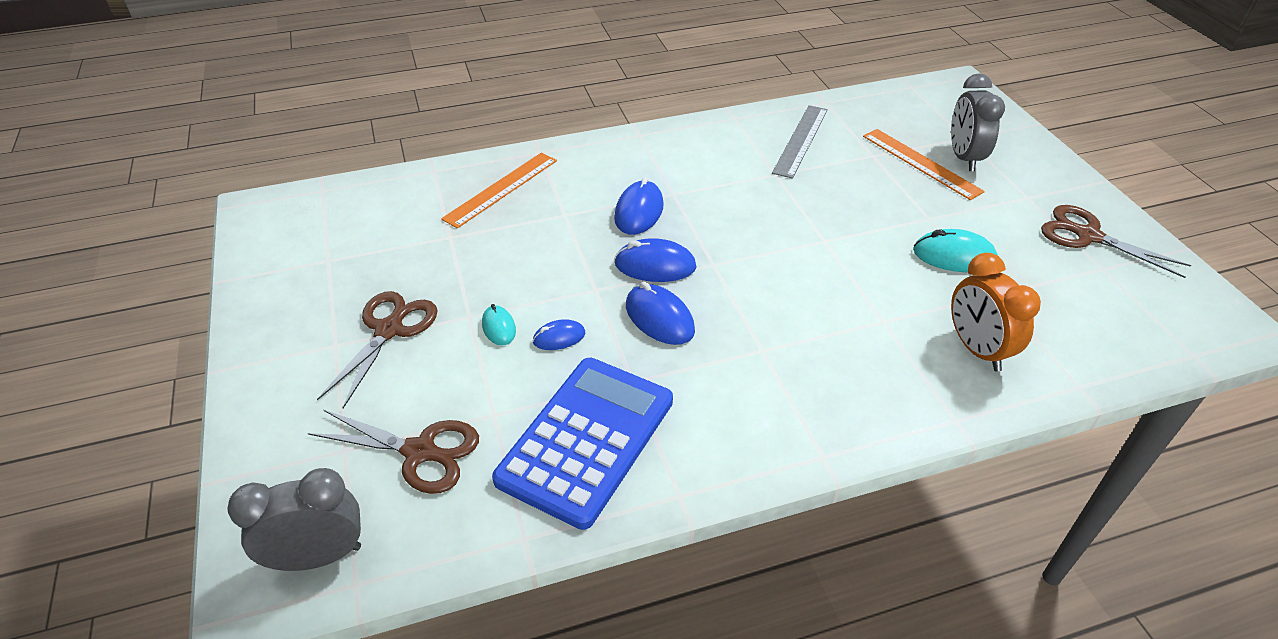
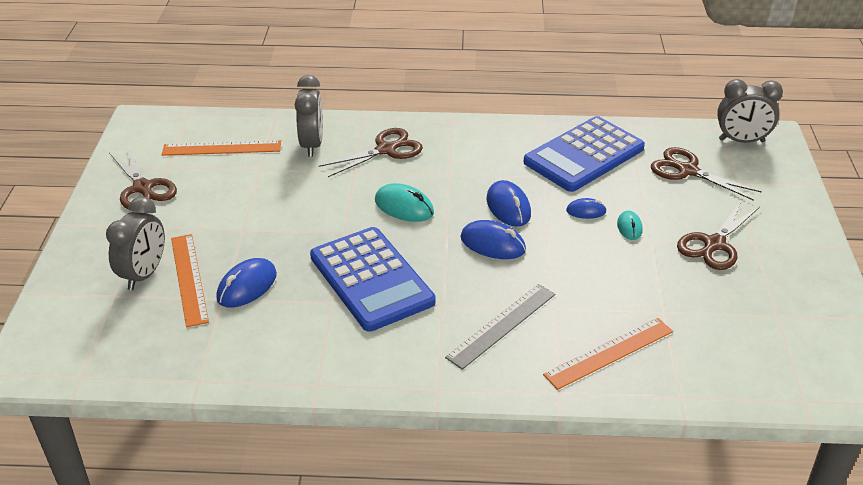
camera: 160 degrees left, 5 degrees down
blue mouse [614,177,664,235] -> blue mouse moved to [216,258,277,308]
grey ruler [772,105,828,179] -> grey ruler moved to [445,284,555,370]
turquoise mouse [913,229,998,272] -> turquoise mouse moved to [375,183,434,222]
orange clock [951,253,1041,371] -> grey clock [295,75,323,157]
none -> orange ruler [162,140,281,156]
none -> blue calculator [310,227,435,332]
none -> brown scissors [319,128,423,177]

